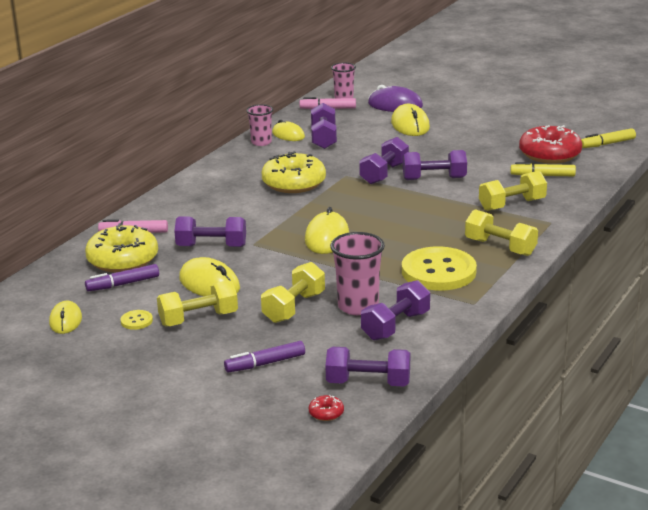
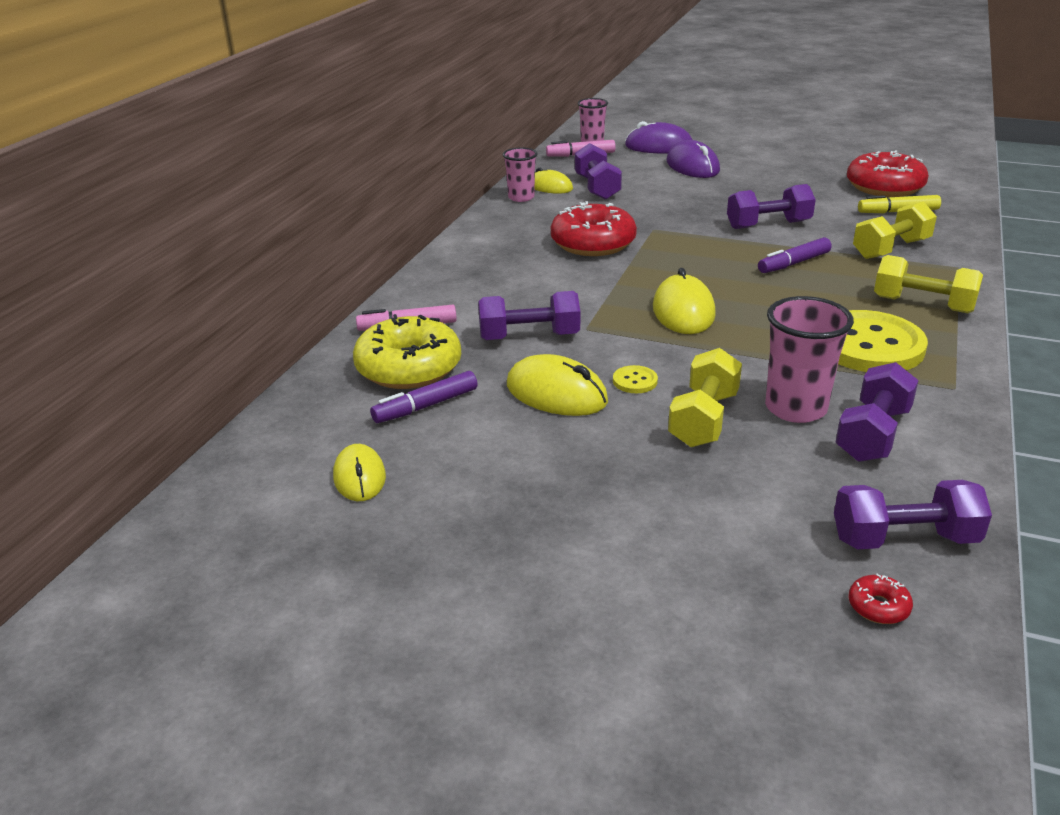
camera: 10 degrees left, 5 degrees up
yellow button [121,310,153,330] -> yellow button moved to [613,365,658,393]
yellow dumbbell [157,280,238,326] -> none
purple marker [224,341,305,372] -> purple marker moved to [758,237,832,273]
yellow donut [261,151,326,193] -> red donut [551,201,637,256]
purple dumbbell [359,137,409,184] -> none
yellow mouse [391,104,430,136] -> purple mouse [666,140,720,178]
yellow marker [581,128,636,148] -> none

